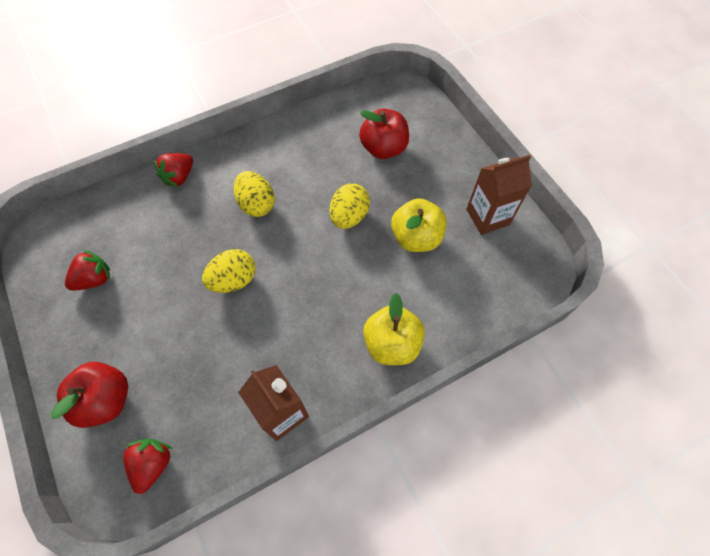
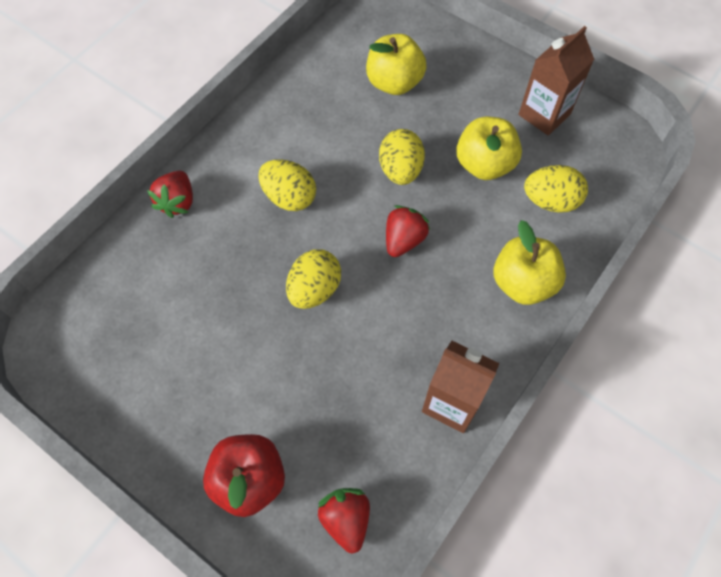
camera: 25 degrees left, 0 degrees up
red strawberry [65,250,110,291] -> red strawberry moved to [386,205,430,257]
red apple [359,109,409,159] -> yellow apple [366,34,427,95]
none -> yellow egg [524,165,588,213]

